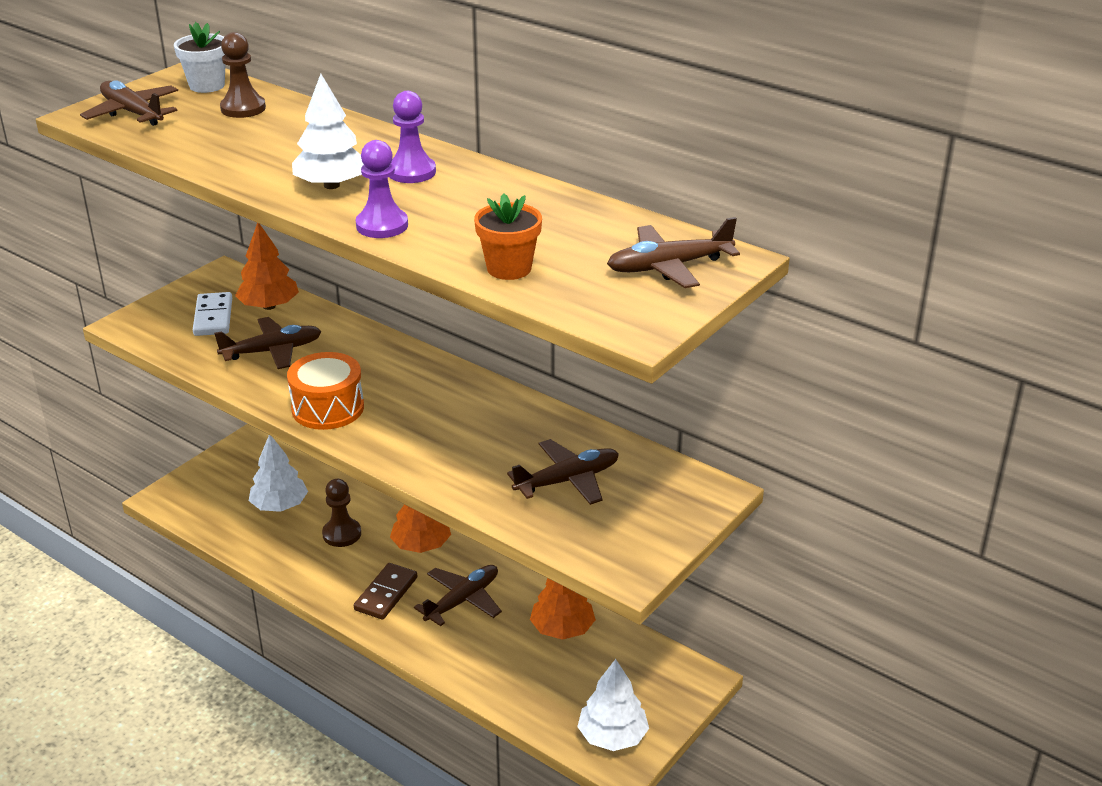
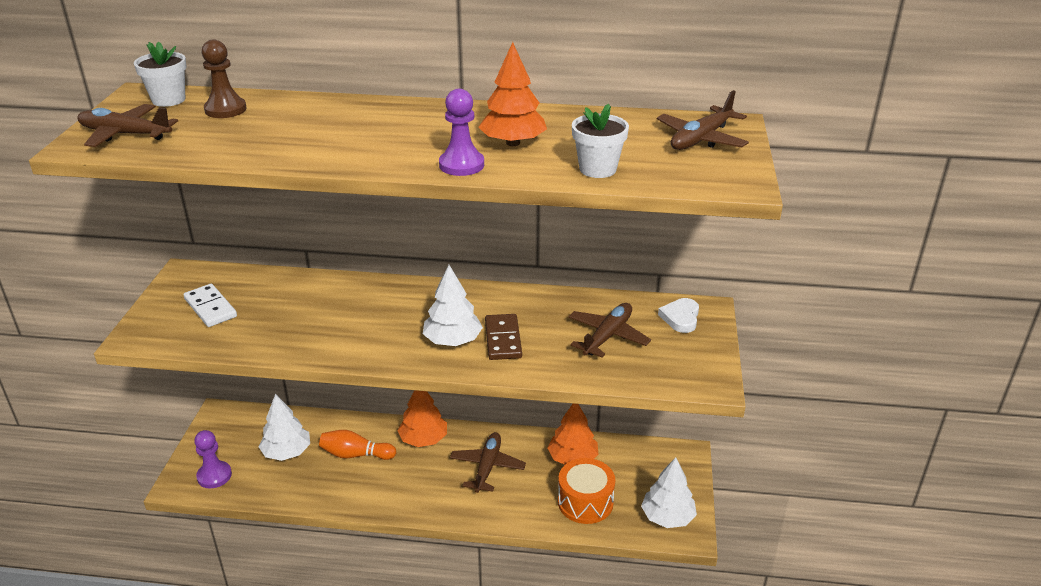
camera: 30 degrees left, 0 degrees up
brown plane [214,317,322,369] -> none
orange tree [235,223,299,310] -> orange tree moved to [479,42,547,146]
orange drum [287,352,364,430] -> orange drum moved to [558,458,615,524]
white tree [292,74,364,189] -> white tree moved to [423,265,483,346]
brown pawn [322,479,361,547] -> orange bowling pin [319,430,396,460]
brown domino [354,563,417,620] -> brown domino moved to [485,314,522,360]
purple pawn [390,91,436,183] -> purple pawn moved to [194,430,232,488]
orange flower pot [474,193,542,280] -> white flower pot [572,104,629,178]
none -> white heart [658,298,699,333]

